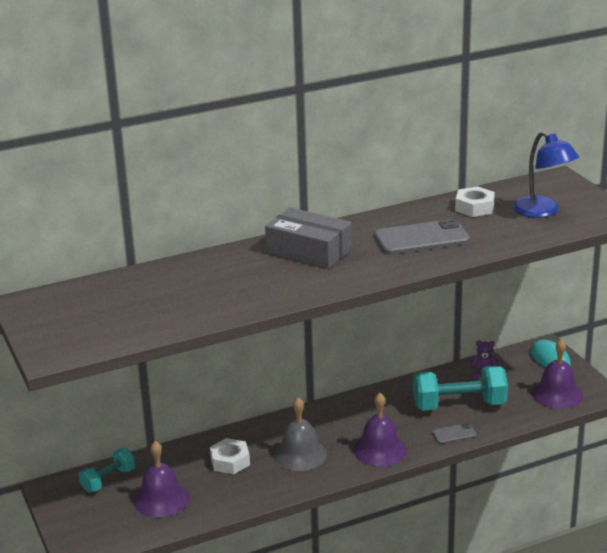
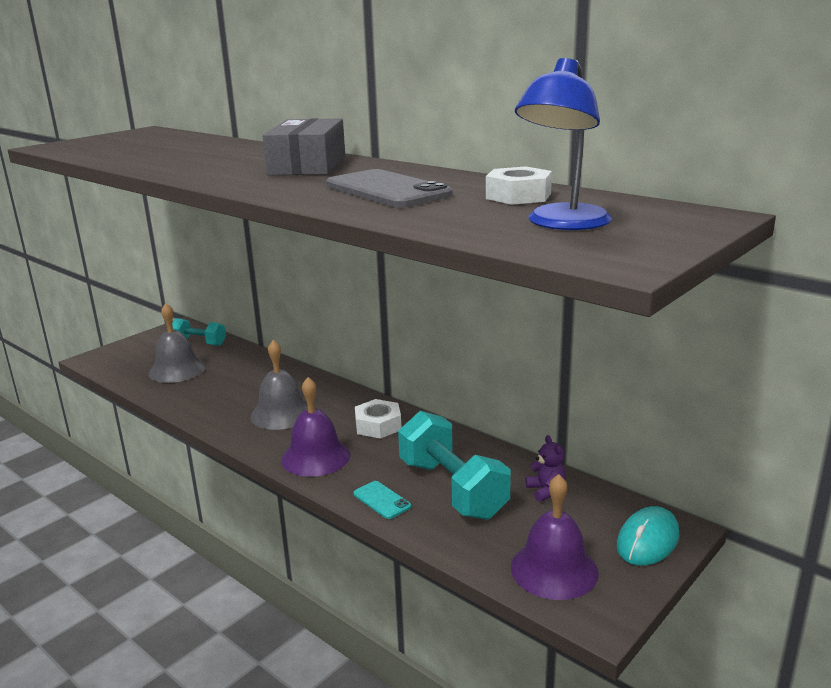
camera: 65 degrees right, 5 degrees down
purple bell [134,441,189,518] -> grey bell [149,303,206,383]
white nut [210,438,250,474] -> white nut moved to [355,399,402,439]
grey phone [432,423,476,444] -> turquoise phone [354,481,411,519]

